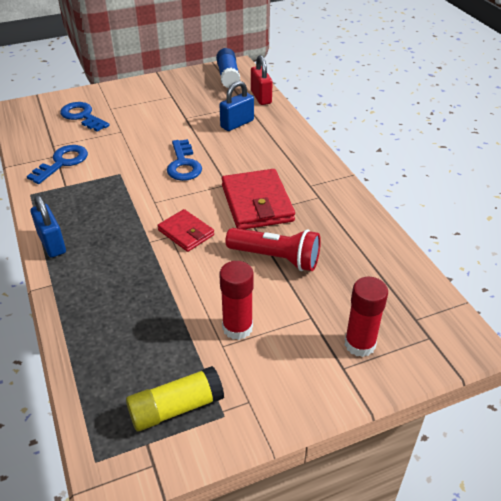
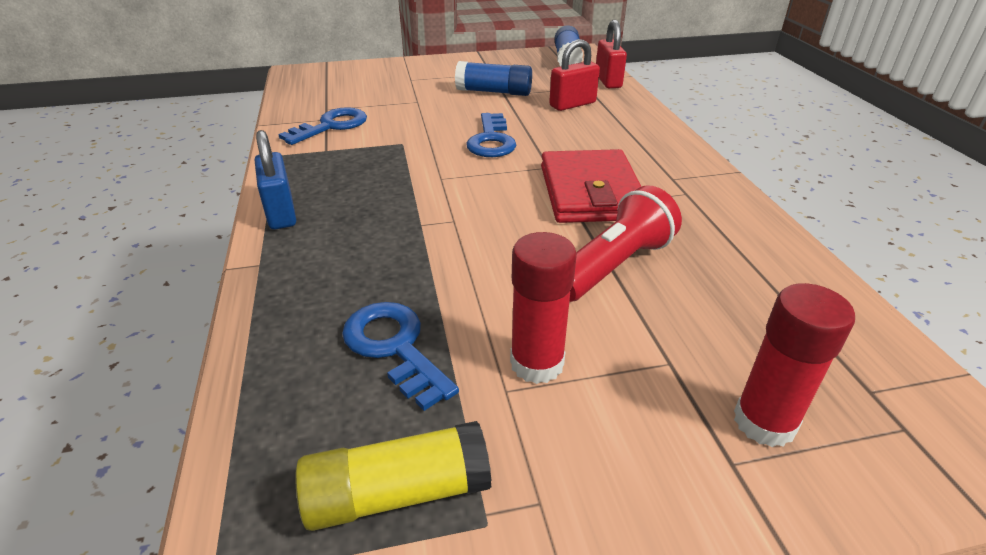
camera: 10 degrees right, 5 degrees down
blue key [60,102,110,132] -> blue key moved to [342,302,459,411]
red wallet [157,209,214,252] -> none
blue padlock [220,81,254,131] -> red padlock [549,39,600,111]
red flashlight [225,228,321,271] -> red flashlight turned 75 degrees counterclockwise [569,185,682,302]
none -> blue glue stick [455,61,532,96]

